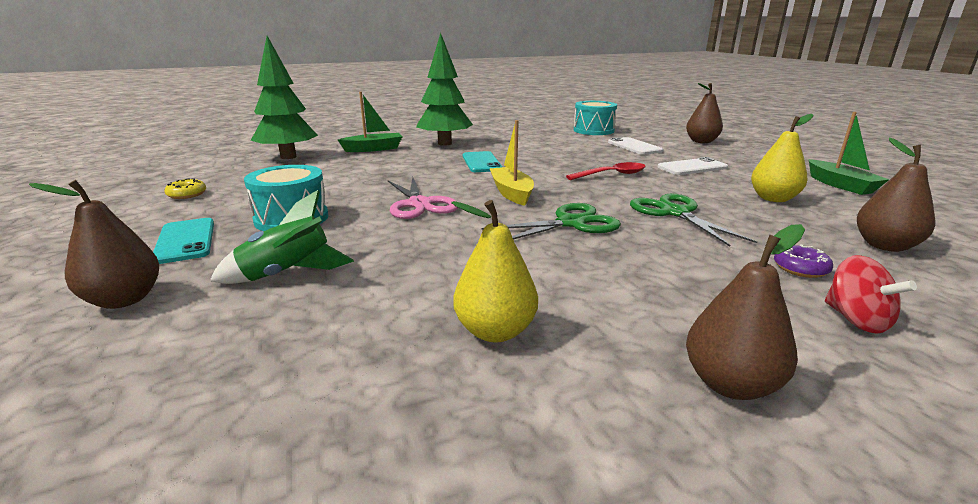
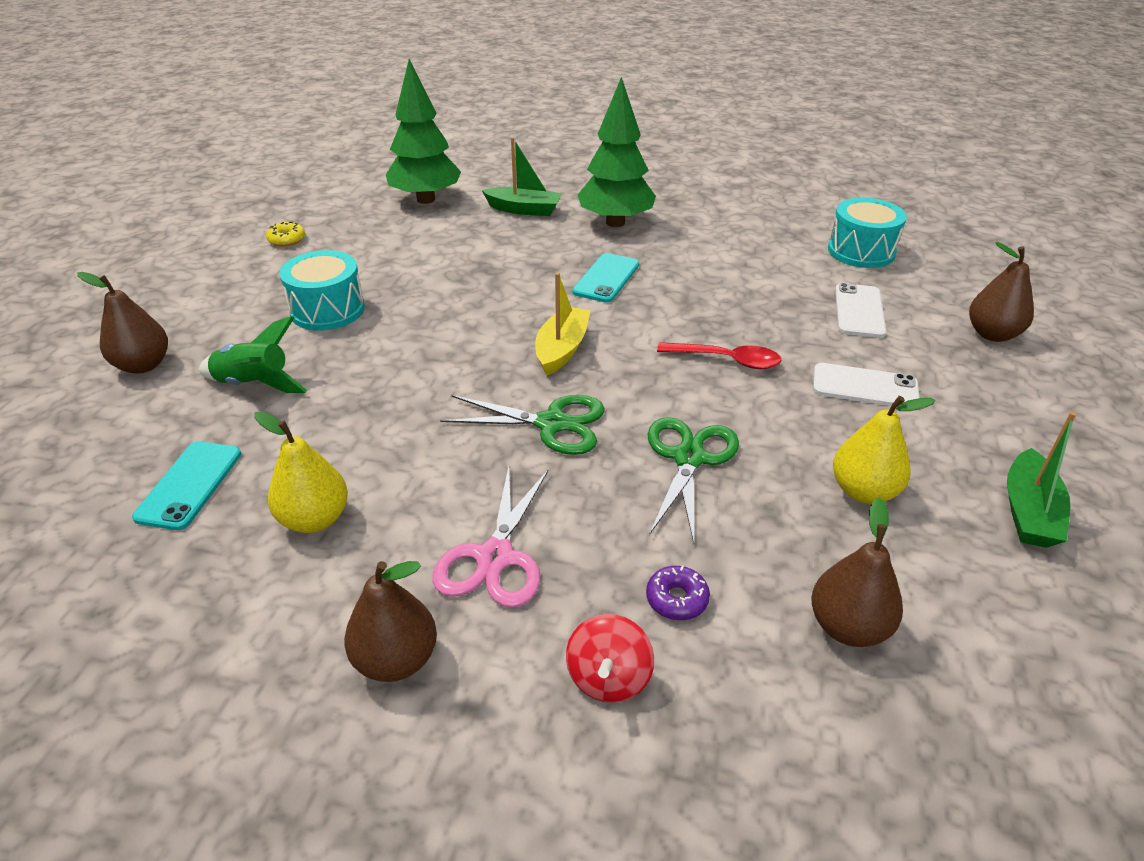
camera: 35 degrees right, 15 degrees up
turquoise phone [153,218,214,264] -> turquoise phone moved to [132,441,241,530]
pink scissors [388,177,458,219] -> pink scissors moved to [432,466,549,608]

